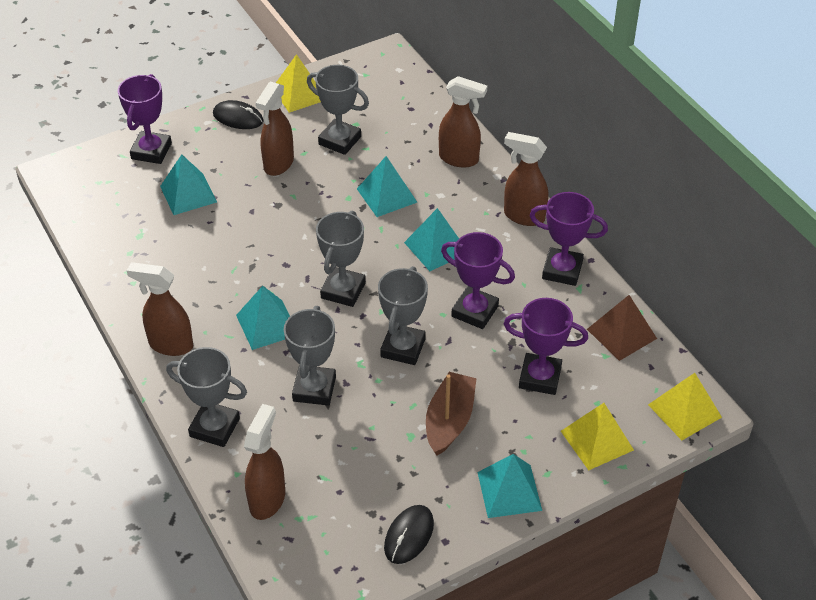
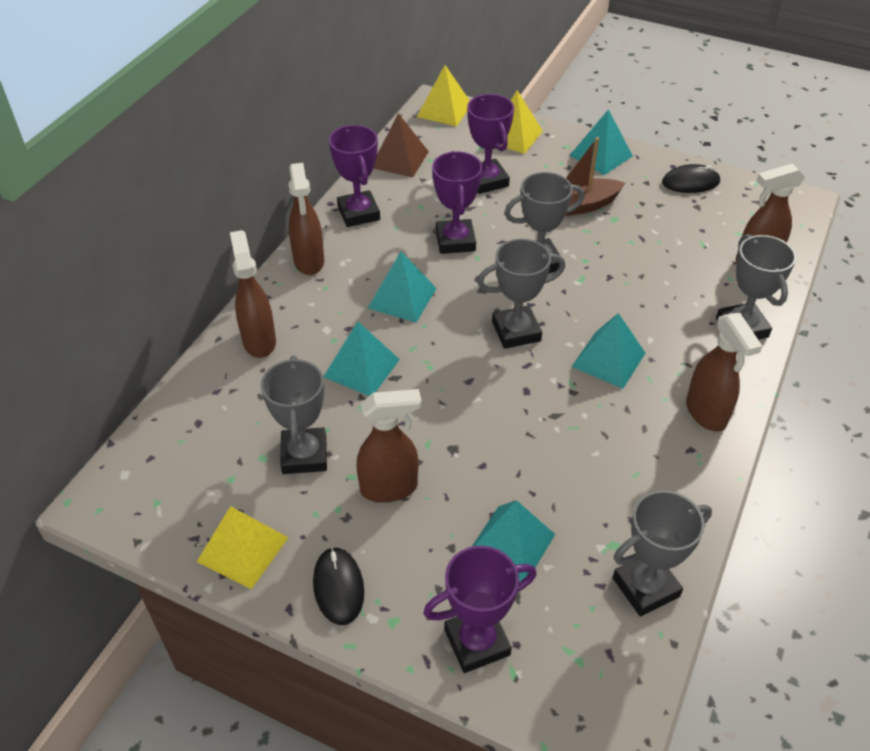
camera: 125 degrees left, 0 degrees up
grey trophy [284,306,336,406] -> grey trophy moved to [613,490,712,617]

